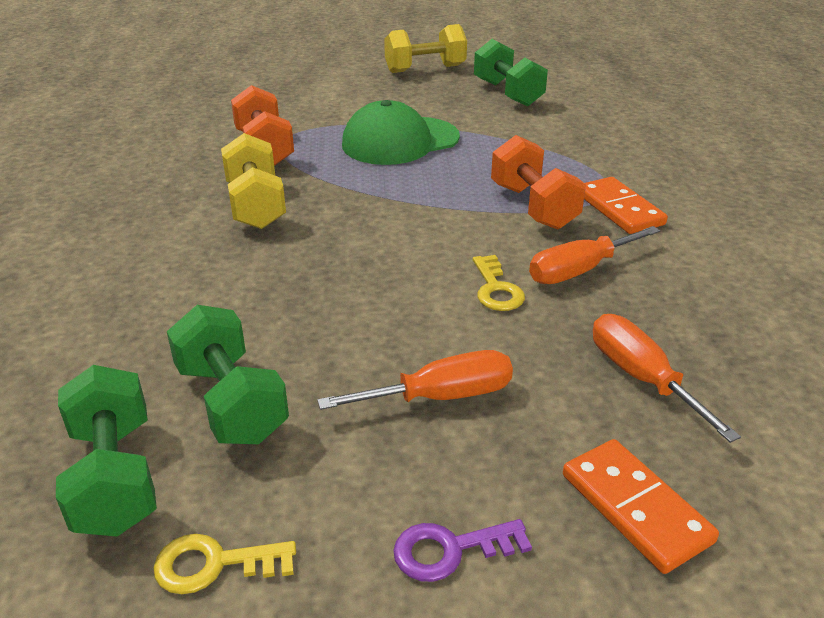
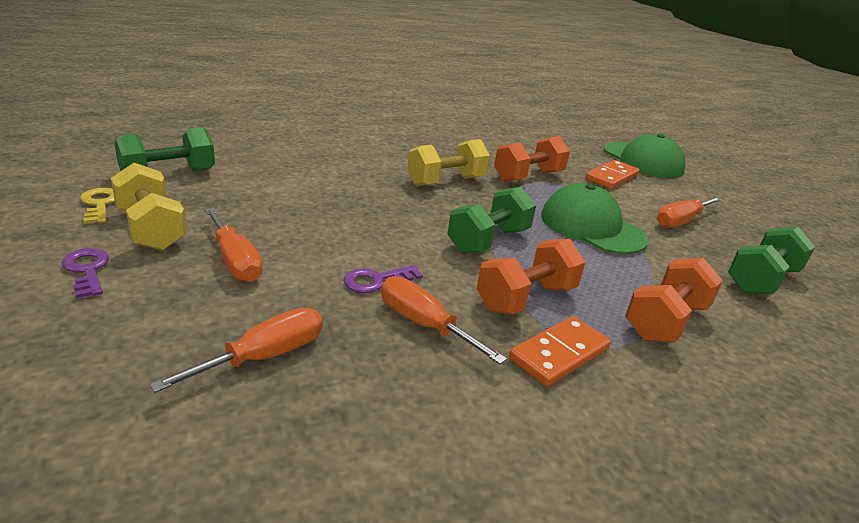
camera: 70 degrees right, 5 degrees down
green dumbbell [167,305,289,444] -> green dumbbell moved to [447,187,536,254]
yellow dumbbell [384,24,467,73] -> yellow dumbbell moved to [111,163,187,251]
yellow key [473,255,525,311] -> purple key [344,265,423,293]
orange domino [563,439,719,574] -> orange domino moved to [586,160,639,189]
none -> green cap [604,134,685,178]
none -> orange dumbbell [625,258,723,342]
none -> orange screwdriver [657,197,722,228]

